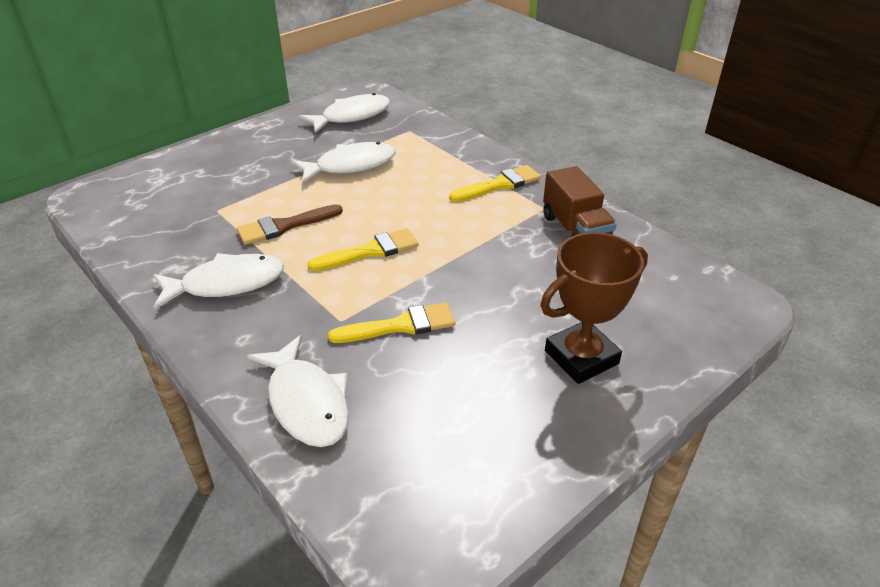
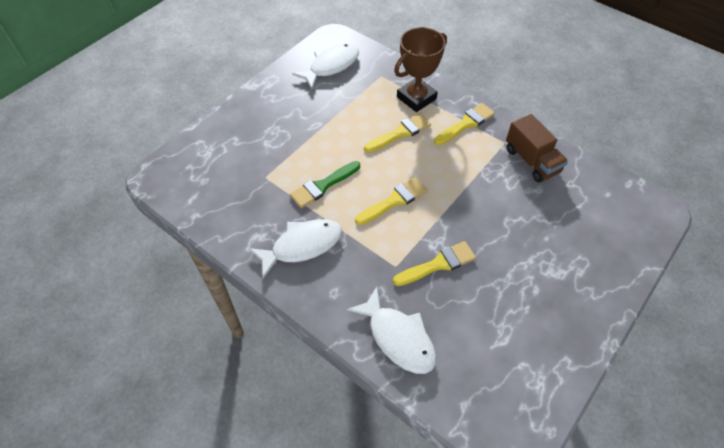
camera: 10 degrees left, 15 degrees up
brown brush [237,204,343,245] -> green brush [290,161,360,208]
white fish [291,142,396,184] -> none
brown trophy [541,232,648,384] -> brown trophy moved to [394,27,447,112]
none -> yellow brush [364,113,431,152]

